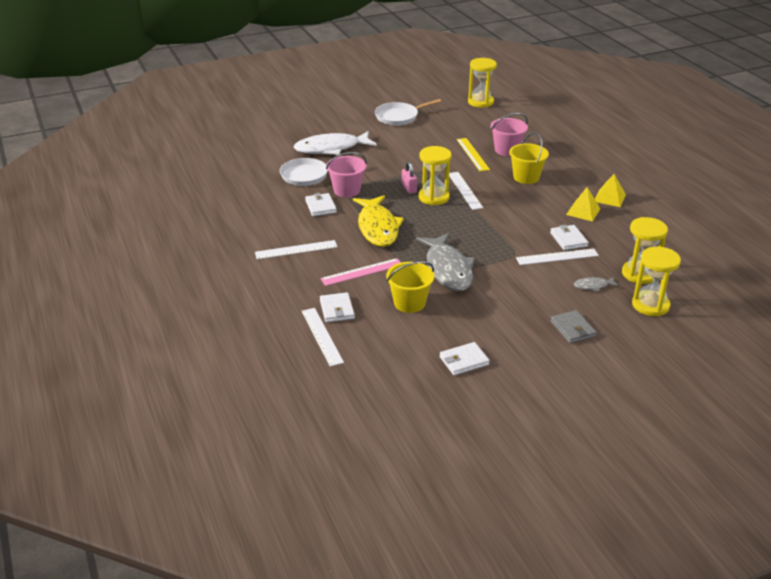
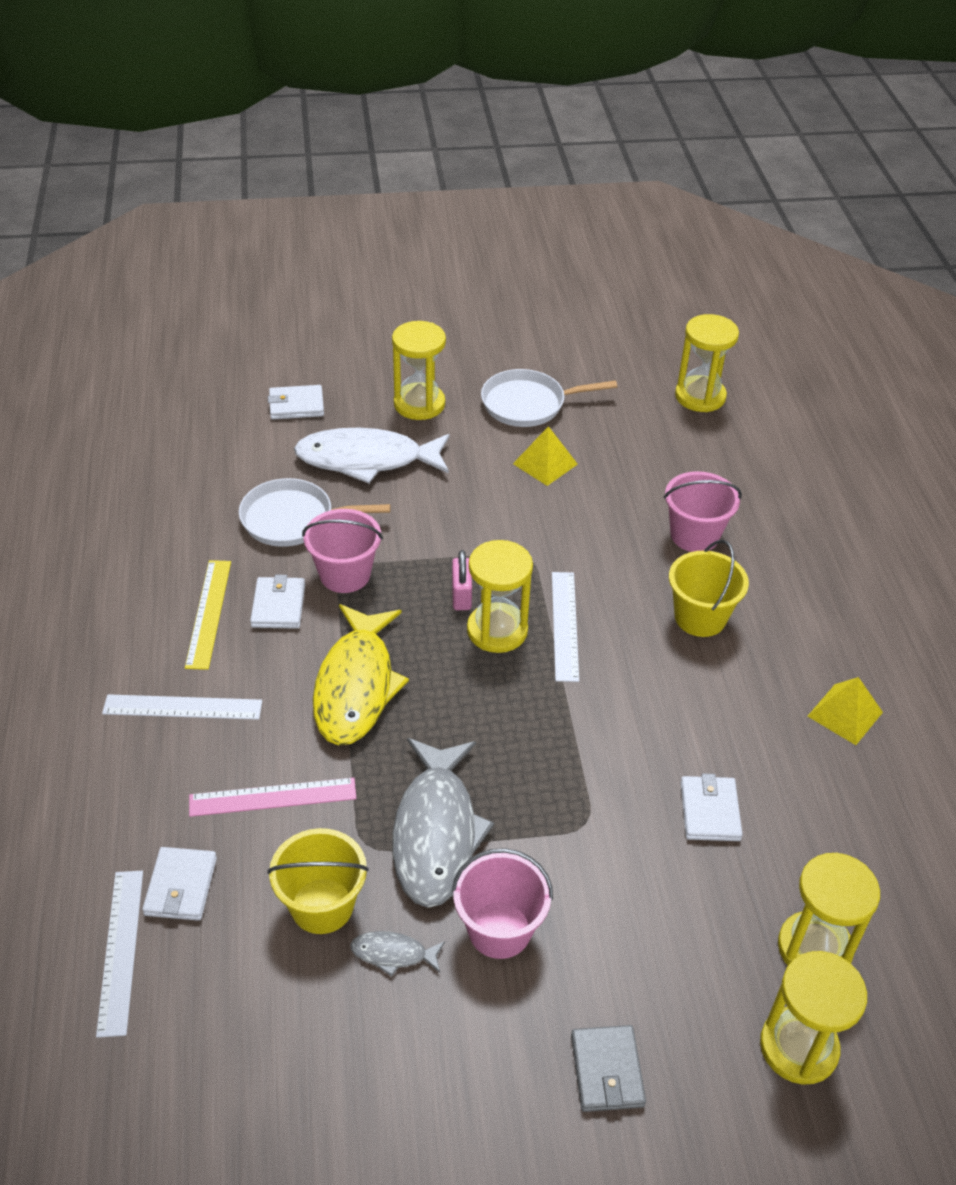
camera: 15 degrees right, 10 degrees up
white wallet [440,342,490,375] -> white wallet moved to [268,385,324,420]
yellow ruler [457,138,490,171] -> yellow ruler moved to [185,560,231,670]
white ruler [516,248,599,265] -> none
yellow pyramid [566,187,601,222] -> yellow pyramid moved to [513,426,578,486]
grey fish [574,277,619,292] -> grey fish moved to [350,931,445,976]
none -> yellow hourglass [392,321,446,420]
none -> pink bucket [452,848,553,959]

